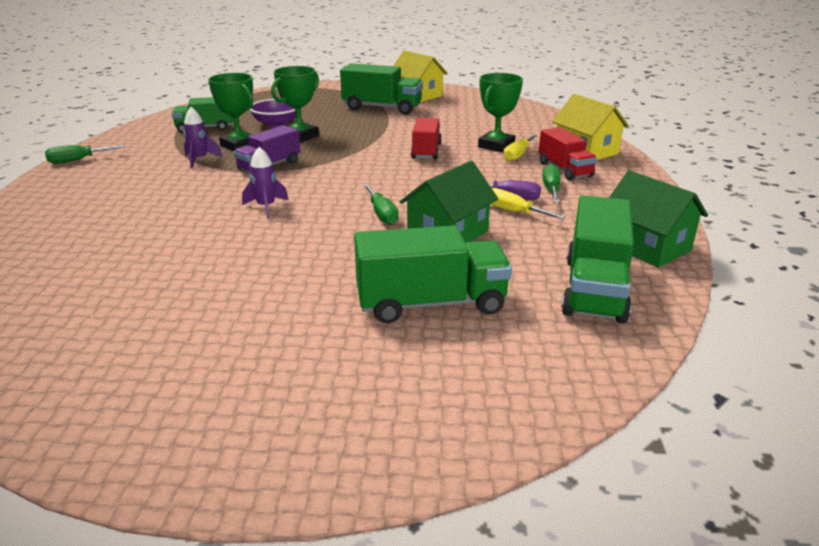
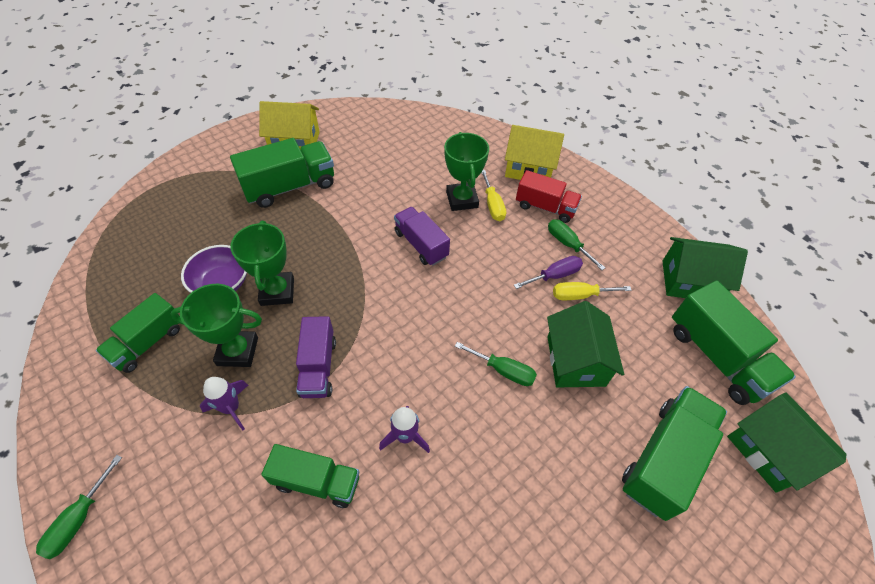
camera: 45 degrees left, 25 degrees up
red truck [411,118,442,159] -> purple truck [394,207,450,266]
none -> green truck [261,444,359,508]
none -> green house [727,392,847,493]

